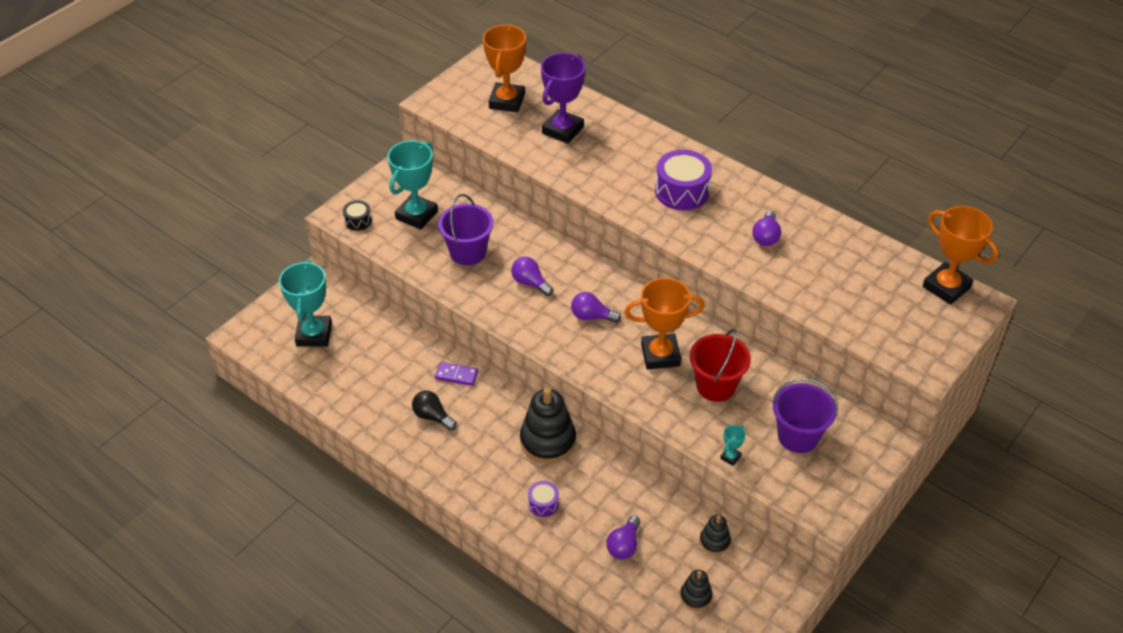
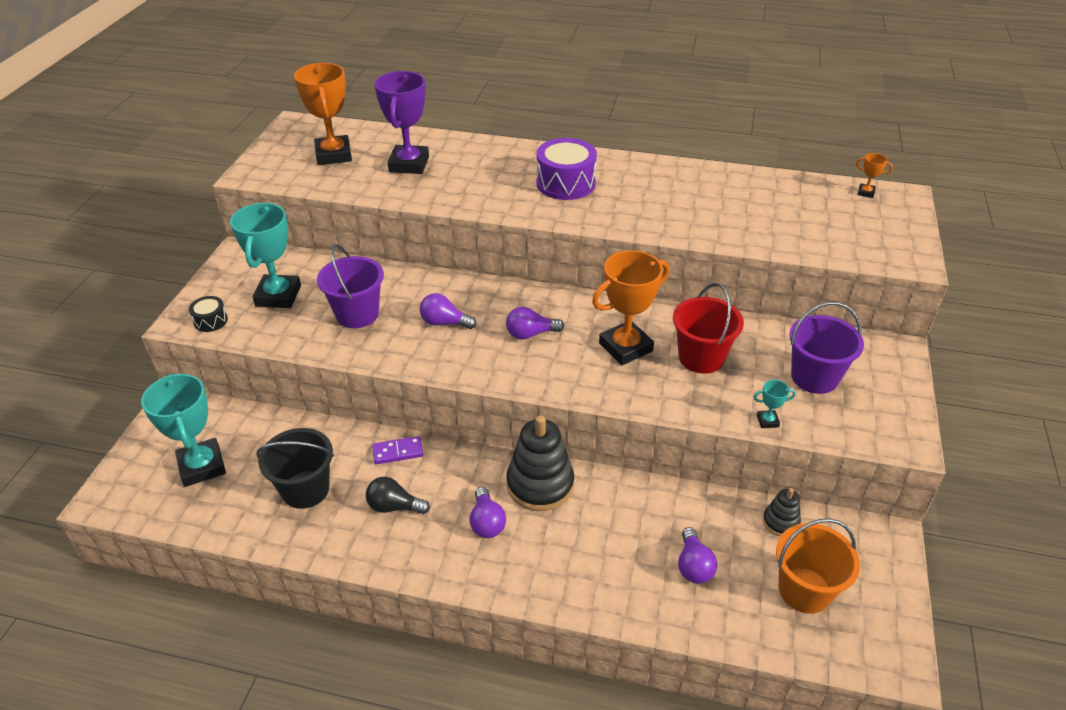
camera: 25 degrees left, 5 degrees down
purple drum [528,481,559,517] -> none
black stacking toy [680,570,712,610] -> orange bucket [776,518,860,614]
turquoise trophy [720,425,746,466] -> turquoise trophy turned 75 degrees clockwise [754,380,796,428]
purple light bulb [752,211,781,246] -> purple light bulb moved to [469,487,506,538]
orange trophy [923,206,999,305] -> orange trophy [856,153,893,198], size x0.42
none -> black bucket [256,428,334,509]

